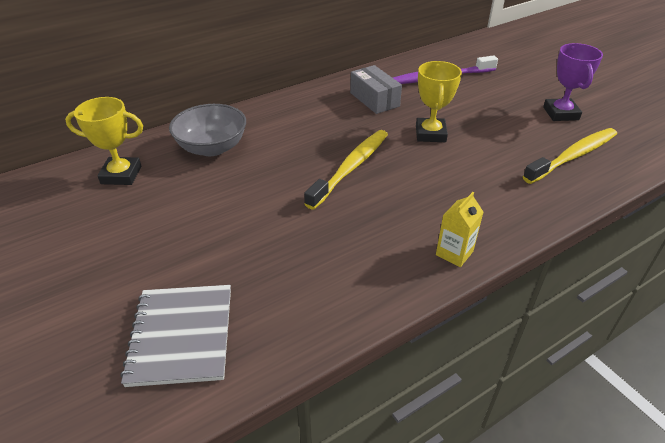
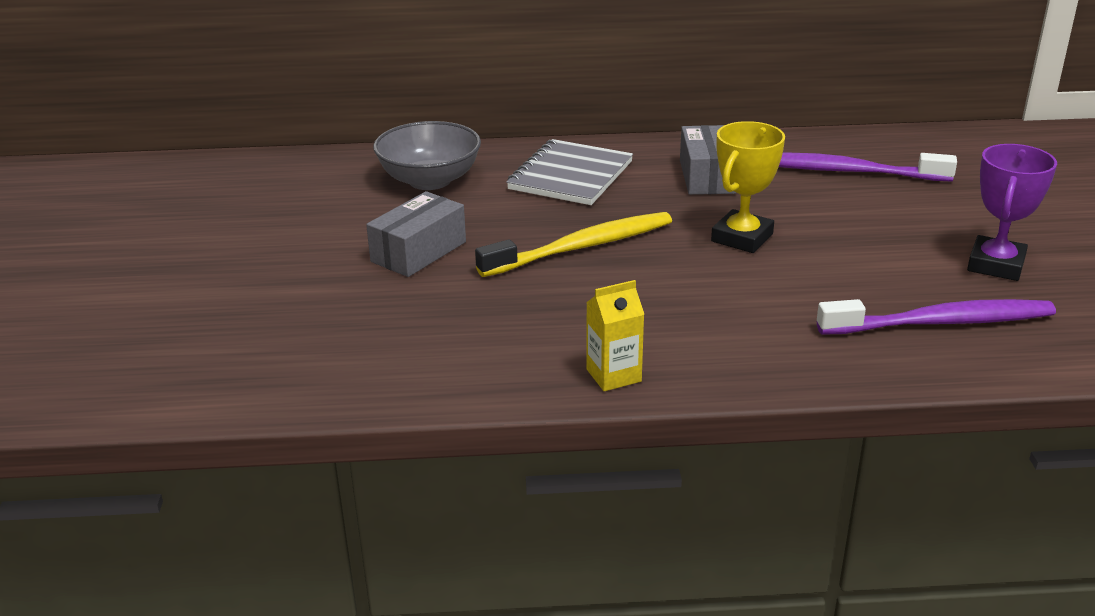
camera: 30 degrees right, 10 degrees down
yellow trophy [65,97,143,185] -> none
grey notebook [120,285,231,387] -> grey notebook moved to [506,139,633,205]
yellow toothbrush [523,128,617,184] -> purple toothbrush [817,299,1056,335]
none -> grey box [366,191,466,277]

